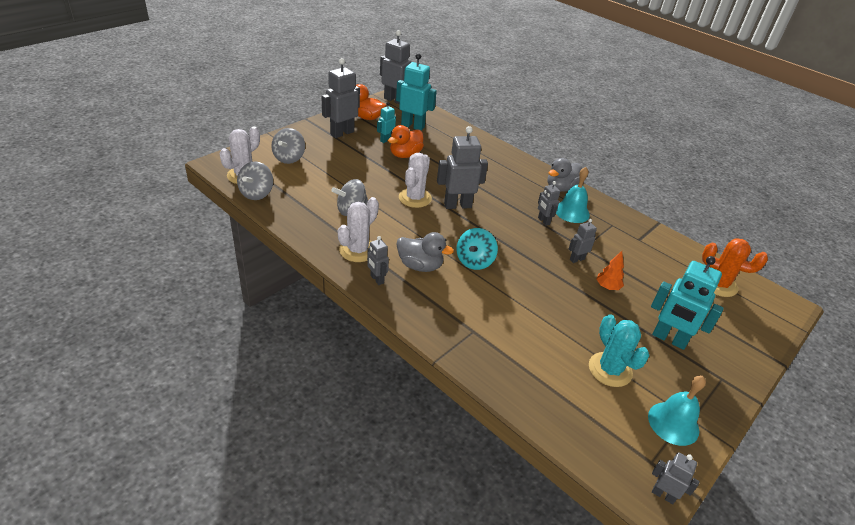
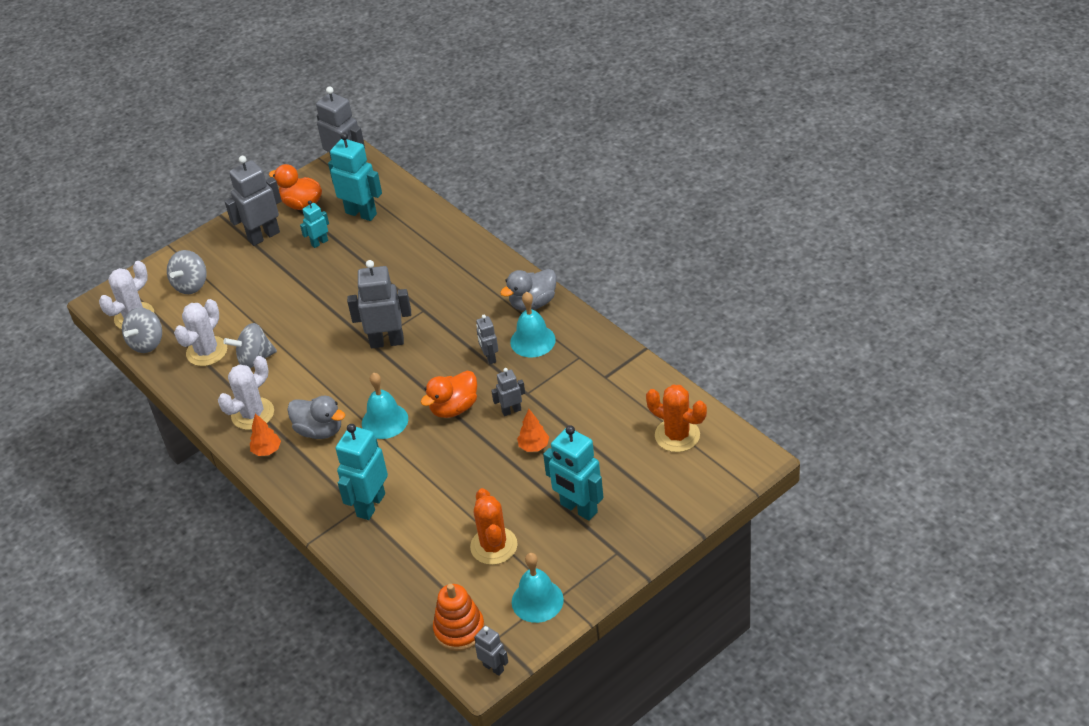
camera: 15 degrees right, 5 degrees up
grey robot [367,236,389,285] -> orange tree [250,413,281,456]
orange duck [388,125,424,158] -> orange duck moved to [421,371,477,418]
white cactus [399,153,432,208] -> white cactus moved to [174,299,227,366]
turquoise spinning top [457,228,498,270] -> turquoise bell [362,373,408,439]
turquoise cactus [589,314,650,387] -> orange cactus [470,488,518,565]
none -> turquoise robot [336,424,388,520]
none -> orange stacking toy [433,584,485,651]

